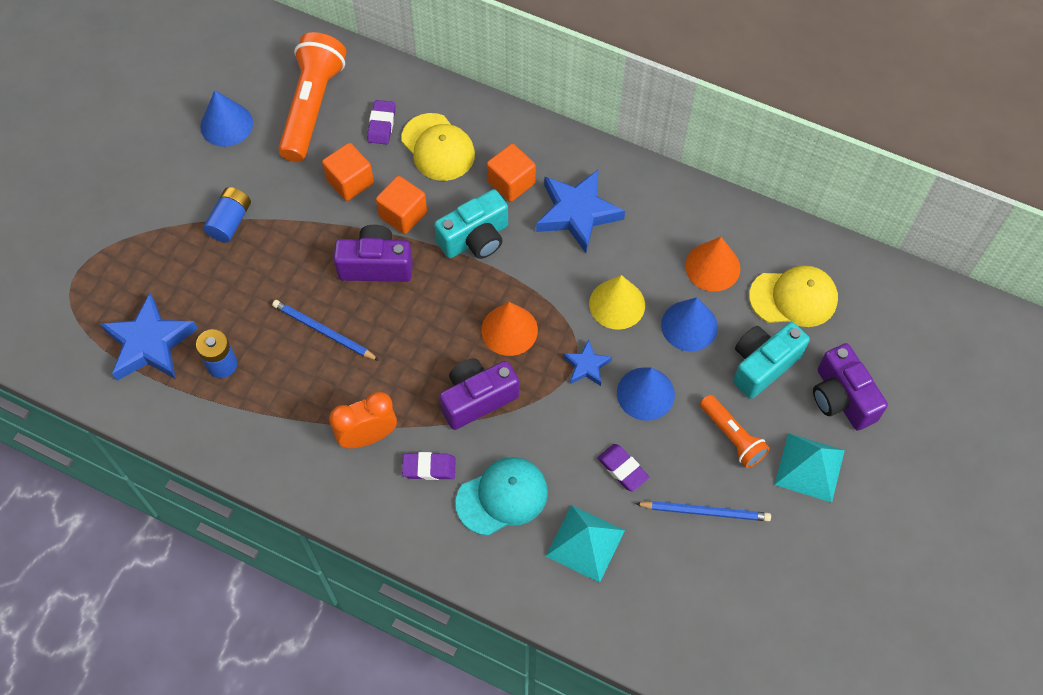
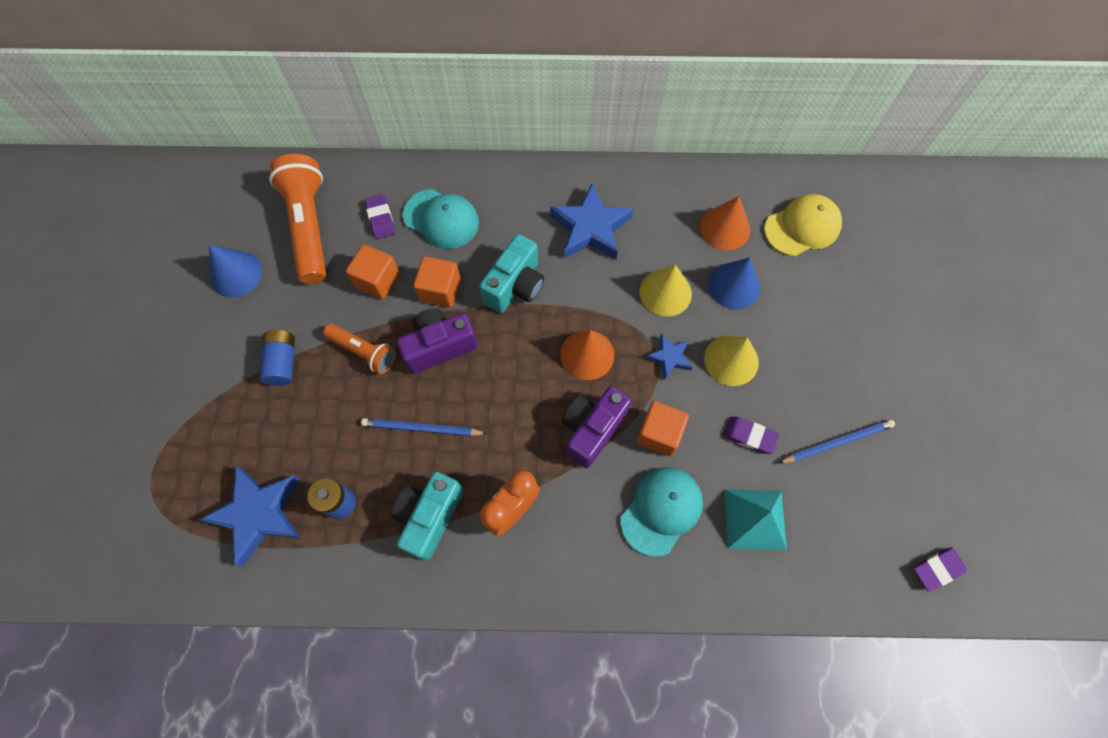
camera: 25 degrees left, 5 degrees up
yellow cap [401,113,475,181] -> turquoise cap [403,189,479,249]
purple eraser [402,452,456,480] -> purple eraser moved to [914,547,967,592]
orange cube [487,144,536,202] -> orange cube moved to [637,401,689,456]
blue cone [617,367,675,421] -> yellow cone [704,336,759,386]
orange flashlight [700,395,770,468] -> orange flashlight moved to [323,324,396,374]
turquoise camera [733,322,810,399] -> turquoise camera moved to [391,472,464,561]
turquoise pyramid [775,433,845,503] -> none
purple camera [813,343,888,431] -> none

